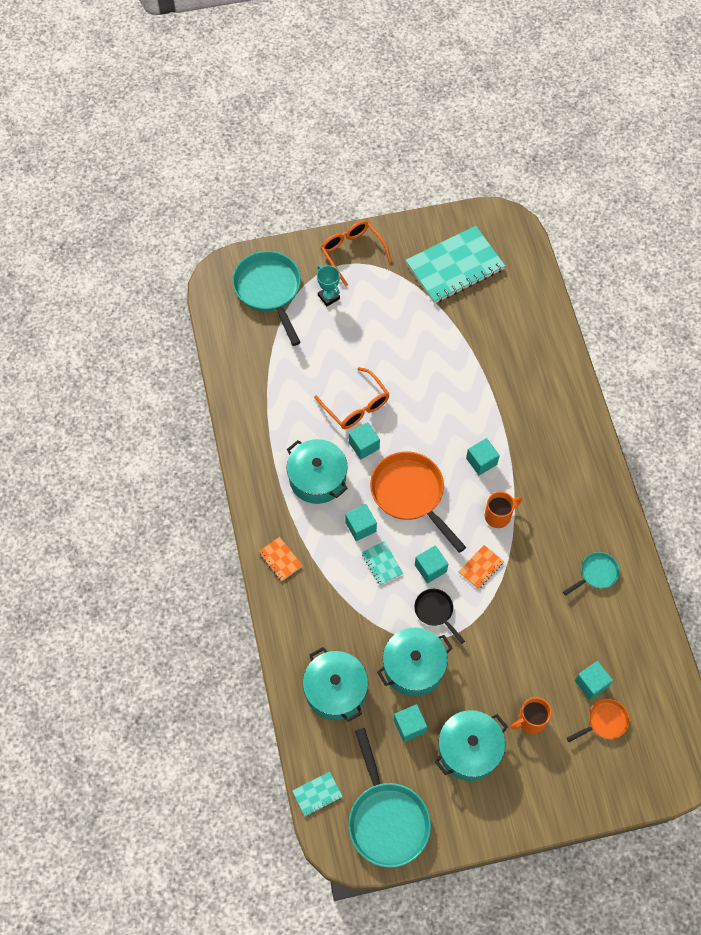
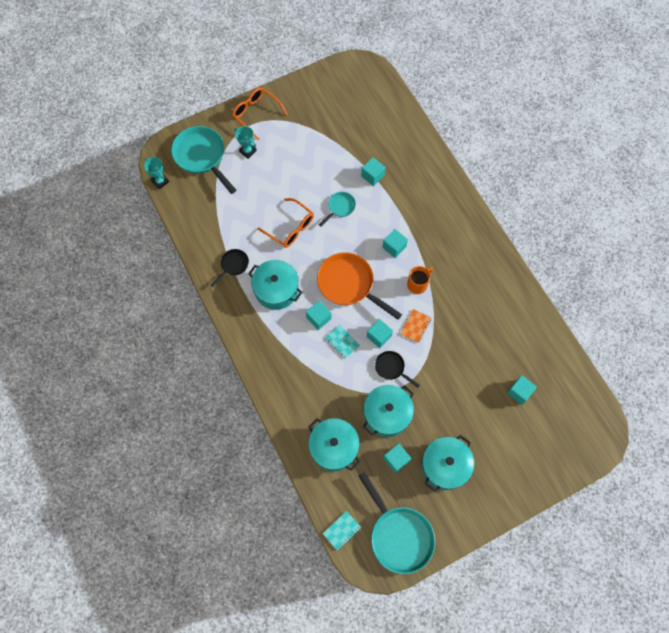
camera: 15 degrees left, 5 degrees up
orange notebook [259,537,303,581] -> none
turquoise cube [349,422,380,460] -> turquoise cube moved to [361,157,385,186]
turquoise notebook [405,226,505,304] -> none
orange mug [511,697,552,734] -> none
turquoise pan [563,552,620,596] -> turquoise pan moved to [319,192,356,226]
orange pan [567,699,629,742] -> none
none -> turquoise trophy [144,157,169,189]
none -> black pan [211,249,249,287]

